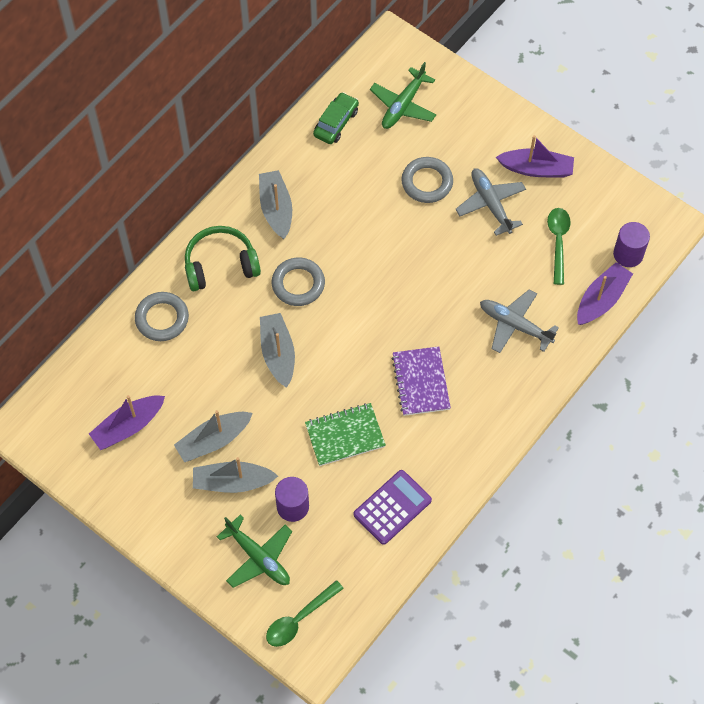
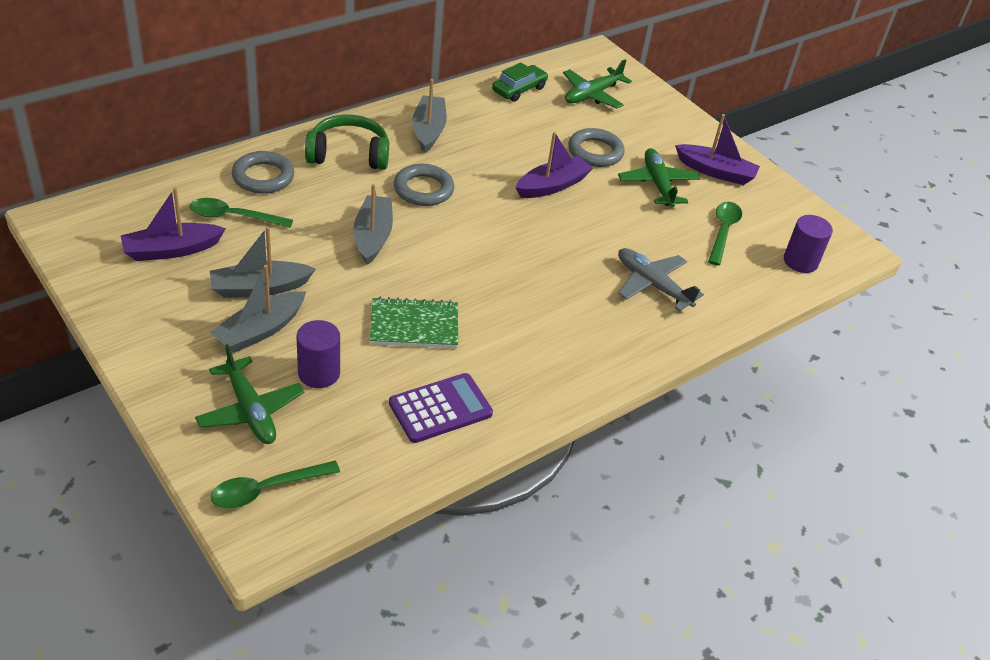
camera: 10 degrees right, 20 degrees down
grey boat [193,457,278,493] -> grey boat turned 60 degrees counterclockwise [210,265,306,353]
purple notebook [392,346,451,416] -> none
grey plane [455,169,526,236] -> green plane [618,148,700,208]
purple boat [577,262,633,325] -> purple boat moved to [516,132,593,198]
none -> green spoon [190,198,293,228]

